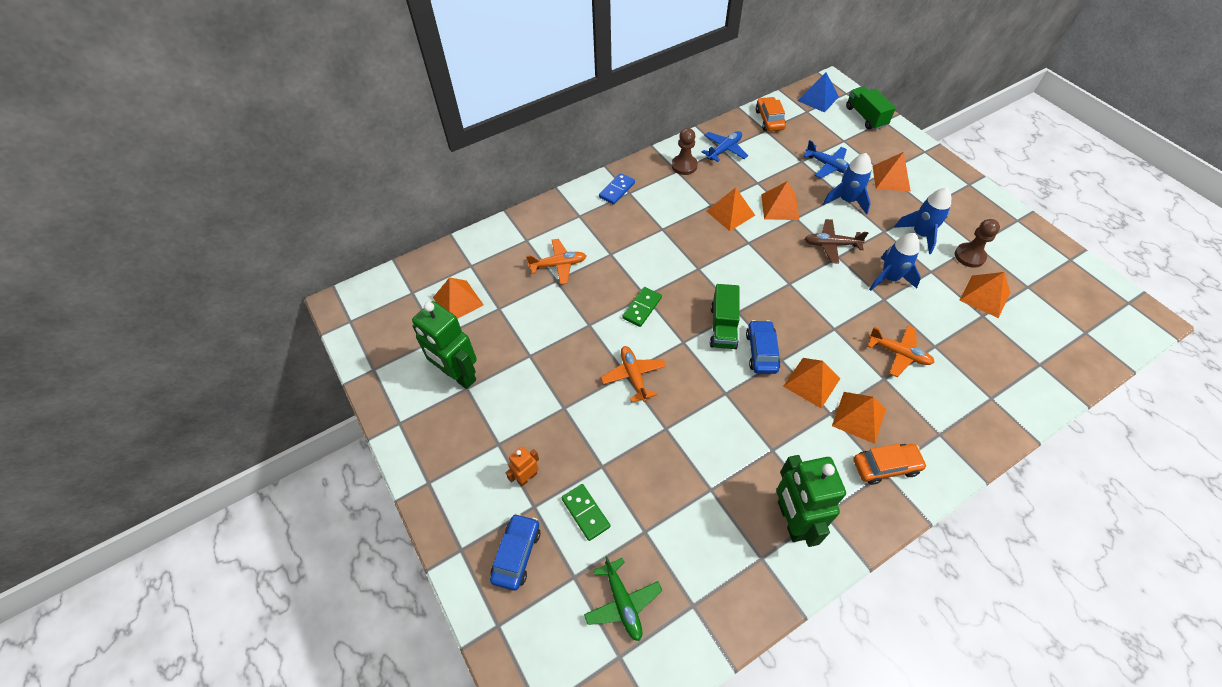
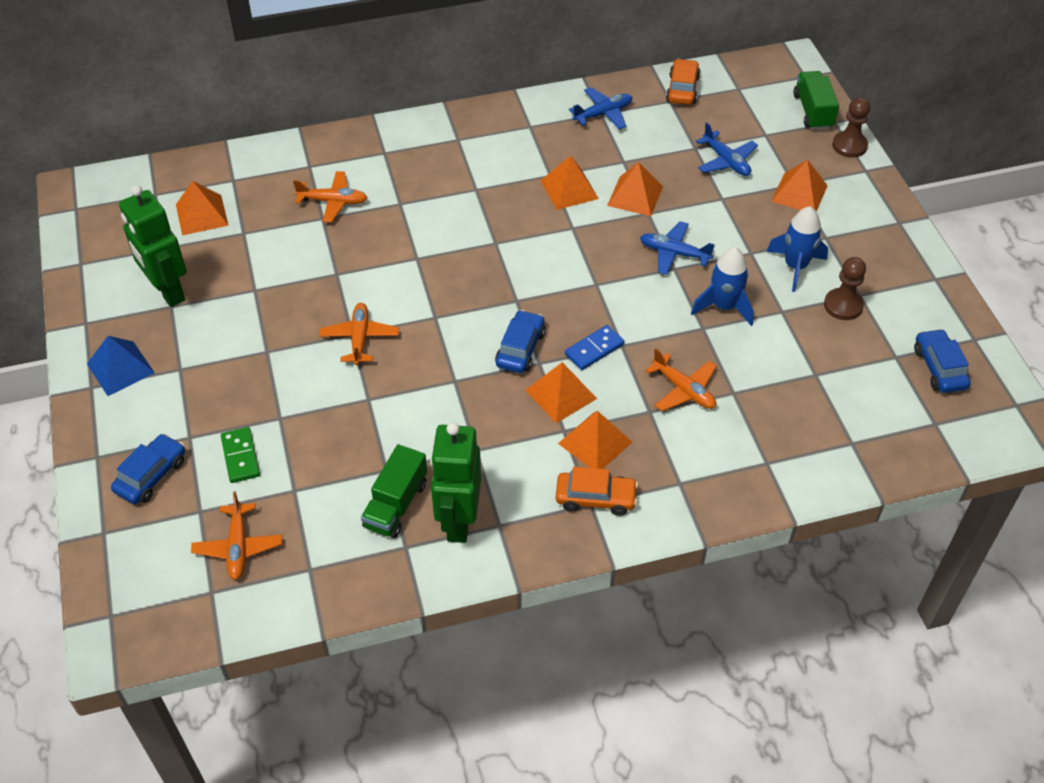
camera: 15 degrees right, 5 degrees down
orange robot [506,446,539,486] -> none
green plane [584,556,662,641] -> orange plane [191,491,282,580]
blue domino [599,173,635,205] -> blue domino moved to [565,325,624,370]
green domino [622,287,662,327] -> none
brown pawn [672,128,698,175] -> brown pawn moved to [832,97,870,158]
green truck [710,284,740,349] -> green truck moved to [361,444,427,538]
blue pyramid [798,72,839,112] -> blue pyramid moved to [87,336,155,396]
brown plane [805,219,868,264] -> blue plane [640,221,715,275]
blue rocket [823,153,872,215] -> none
orange pyramid [959,272,1010,318] -> none
none -> blue car [914,329,970,393]

